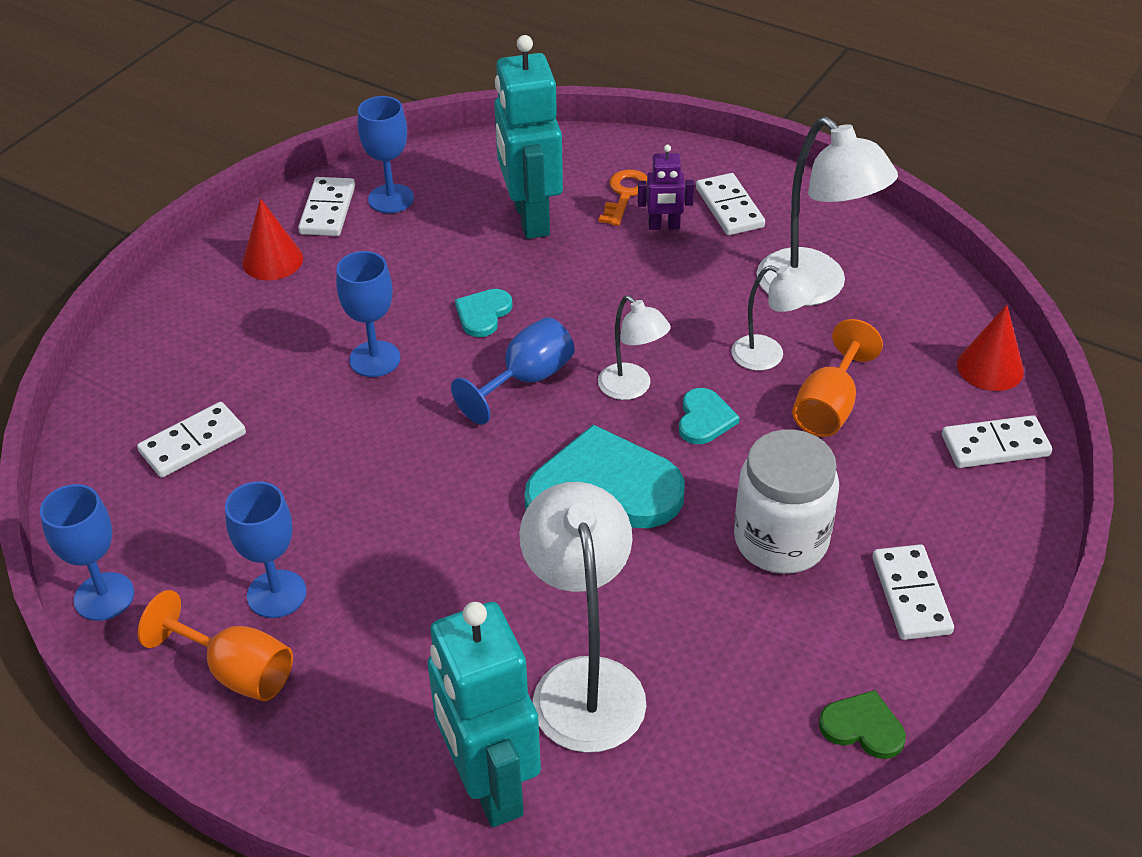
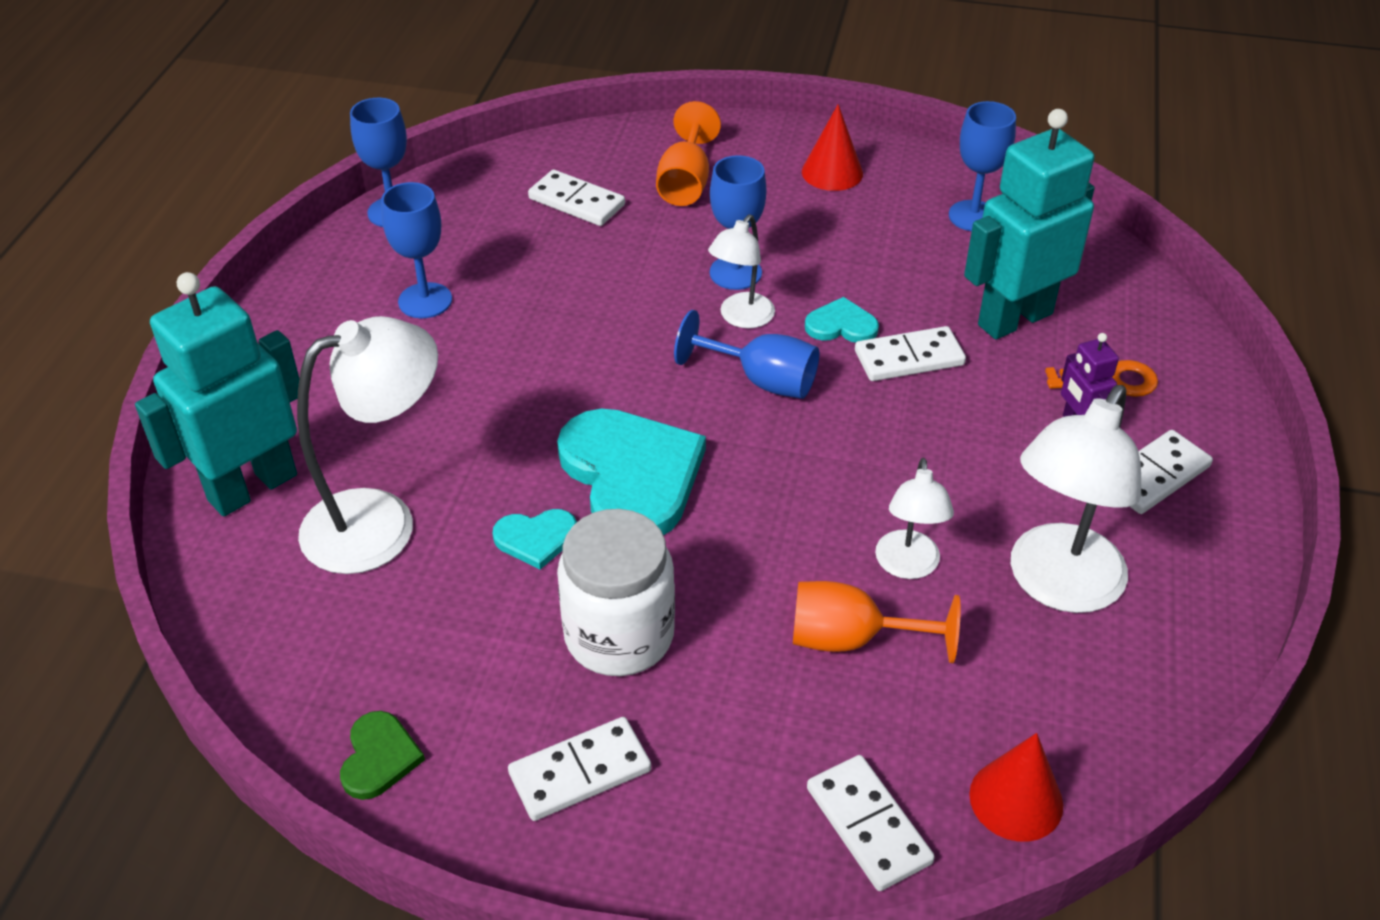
camera: 70 degrees right, 0 degrees up
orange goblet [138,590,293,701] -> orange goblet moved to [656,101,721,206]
white domino [298,177,355,236] -> white domino moved to [855,326,966,381]
white lamp [598,295,671,400] -> white lamp moved to [708,214,775,328]
turquoise heart [679,388,740,444] -> turquoise heart moved to [492,509,577,570]

